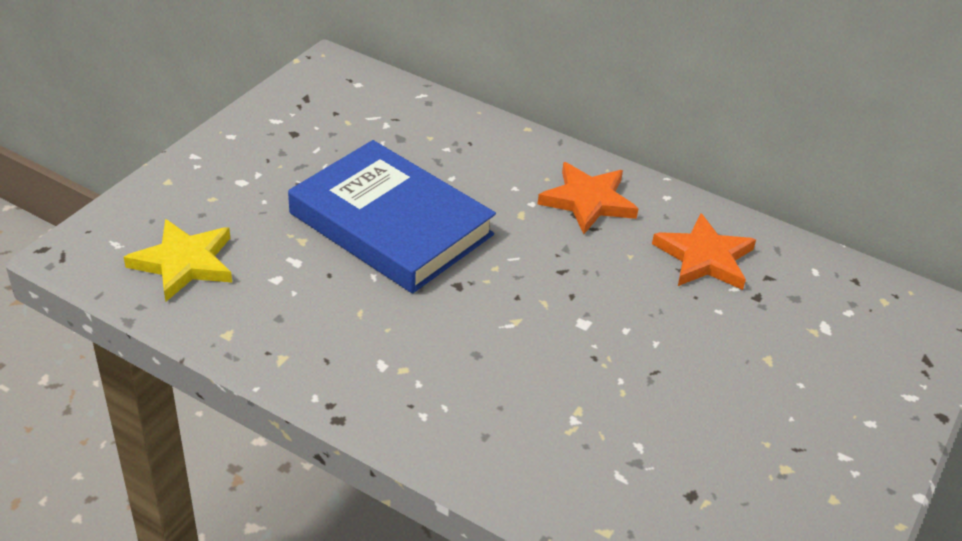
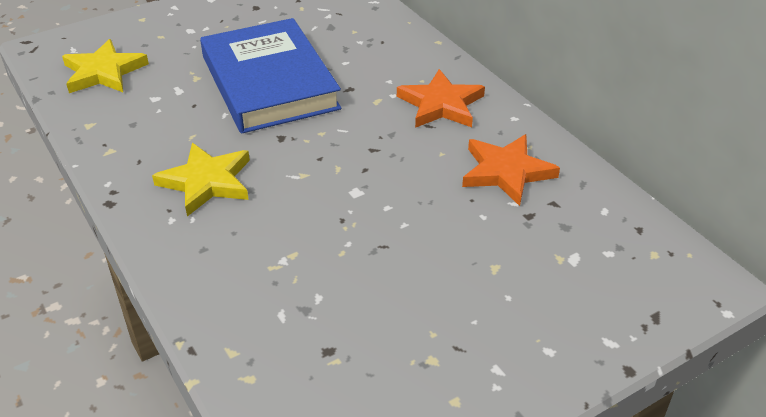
camera: 30 degrees right, 0 degrees up
none -> yellow star [152,143,250,216]

